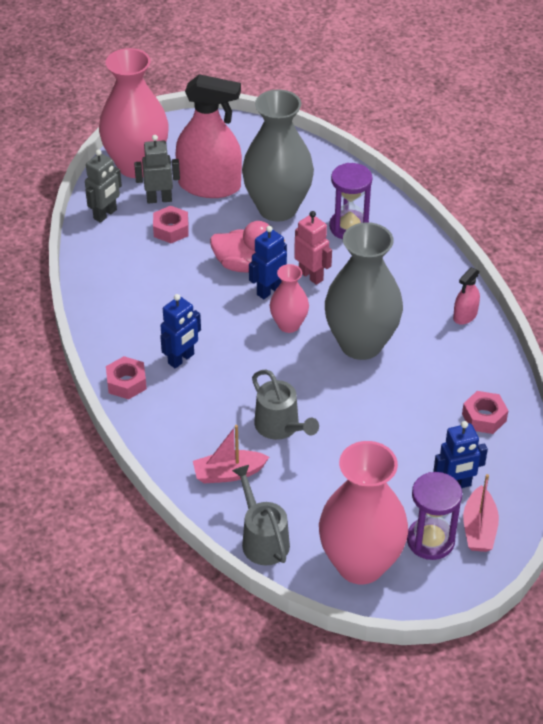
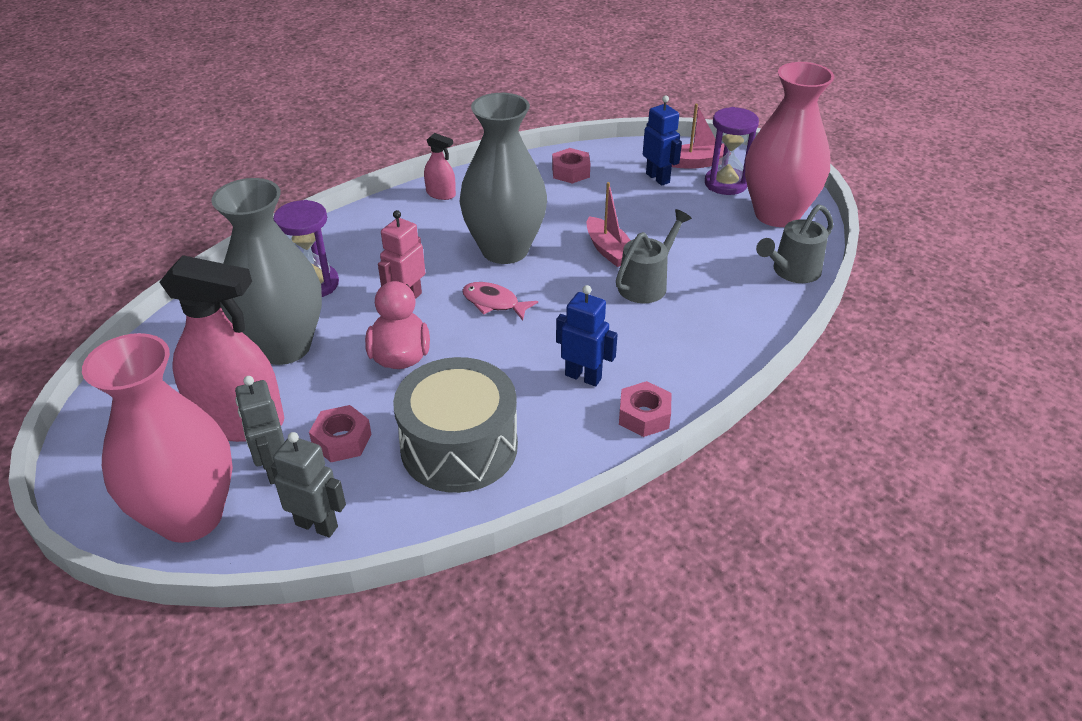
camera: 105 degrees left, 5 degrees down
pink spray bottle [175,74,242,198] -> pink spray bottle turned 105 degrees clockwise [160,255,284,442]
pink boat [193,425,269,483] -> pink boat moved to [587,182,631,267]
blue robot [249,226,287,299] -> none
pink vase [270,264,309,333] -> pink fish [462,282,538,321]
none -> grey drum [393,357,518,493]

